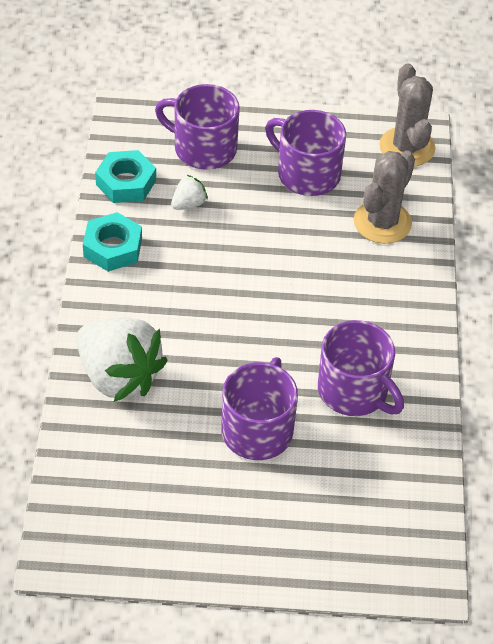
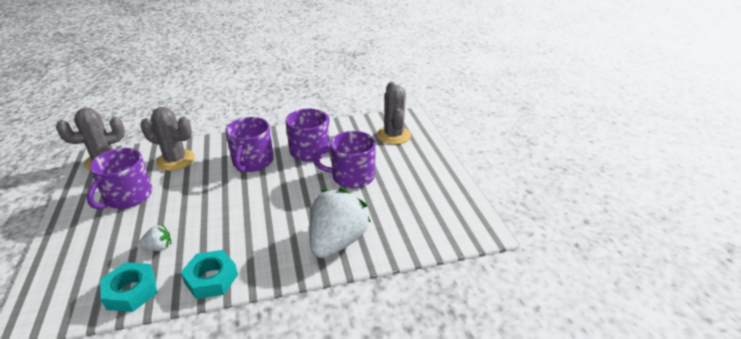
camera: 105 degrees left, 15 degrees down
purple mug [155,84,240,170] -> purple mug moved to [225,117,274,172]
white strawberry [171,175,208,210] -> white strawberry turned 135 degrees clockwise [139,224,171,251]
none -> grey cactus [377,82,411,145]

